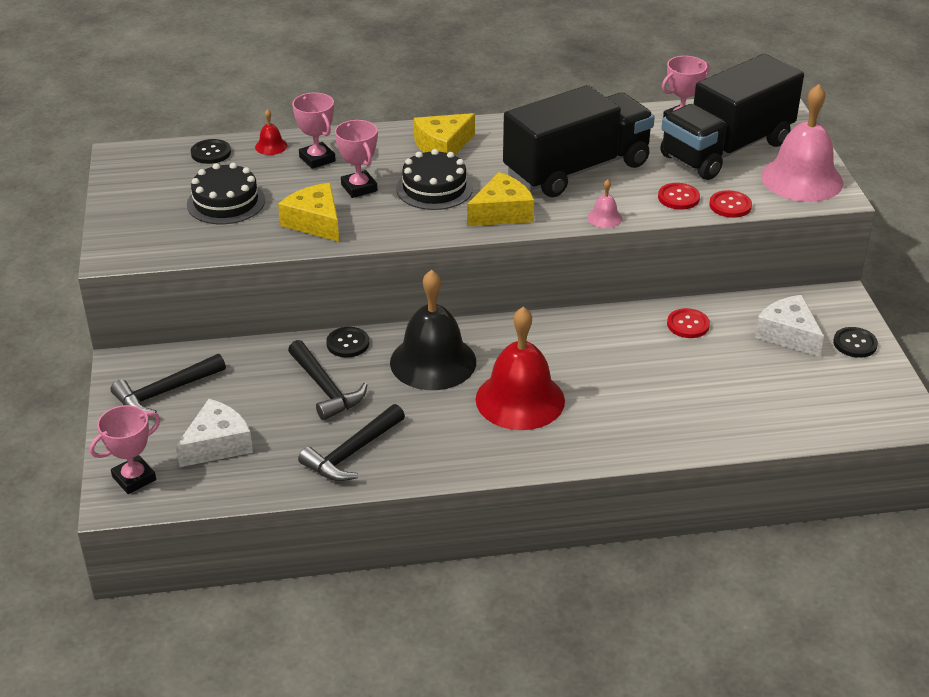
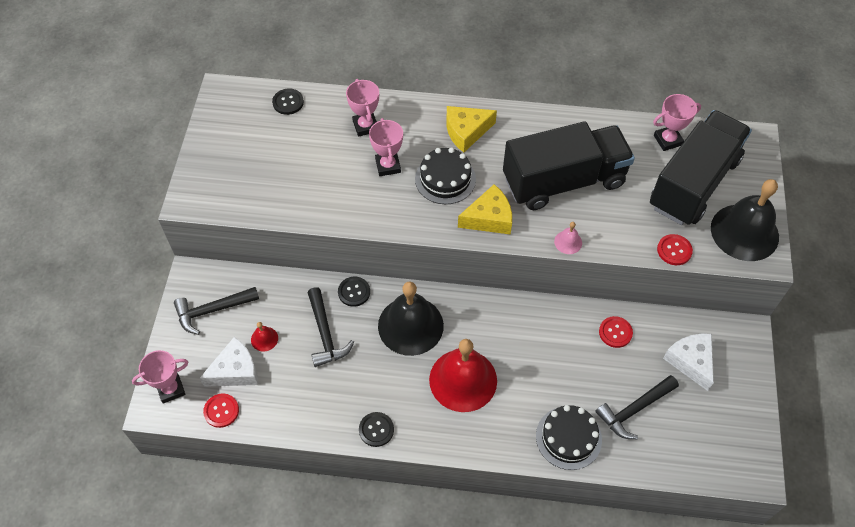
camera: 15 degrees right, 20 degrees up
black cake [187,163,265,224] -> black cake moved to [536,405,602,470]
red bell [255,109,287,155] -> red bell moved to [251,322,278,351]
yellow cheese [278,183,339,242] -> none
black hammer [298,404,405,481] -> black hammer moved to [595,375,679,439]
red button [658,183,700,210] -> red button moved to [203,393,239,428]
black truck [660,54,804,180] -> black truck turned 150 degrees clockwise [650,110,752,225]
pink bell [761,84,843,202] -> black bell [711,179,779,261]
black button [833,327,878,358] -> black button moved to [359,412,394,447]

